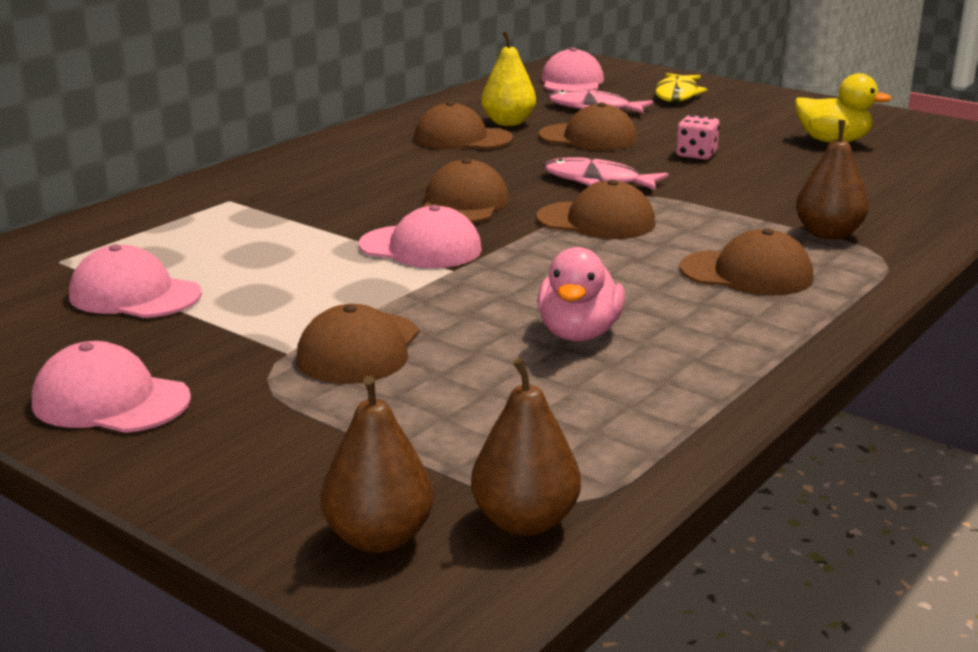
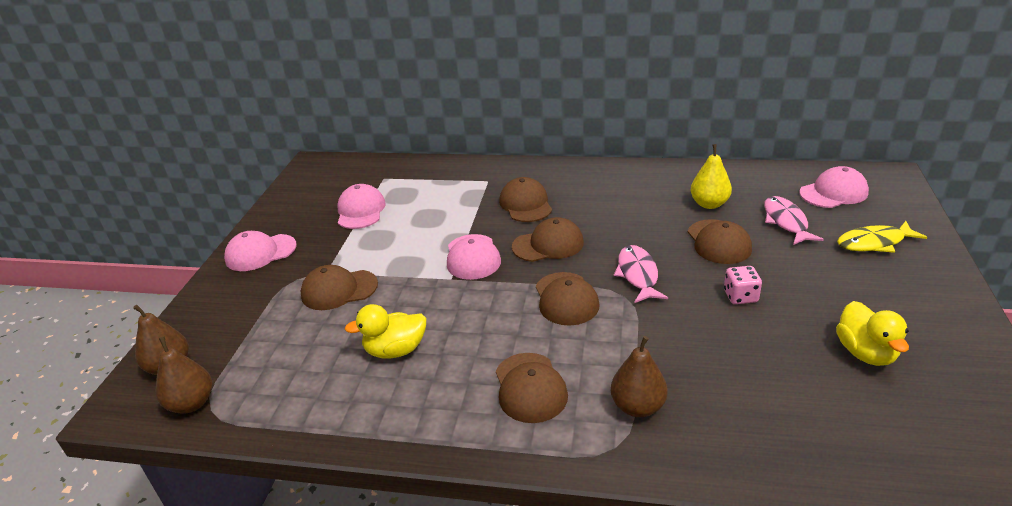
camera: 65 degrees right, 10 degrees up
pink cap [32,341,191,433] -> pink cap turned 105 degrees counterclockwise [224,231,297,271]
brown cap [414,101,513,149] -> brown cap moved to [499,177,552,222]
pink duck [537,247,625,342] -> yellow duck [345,304,427,359]

